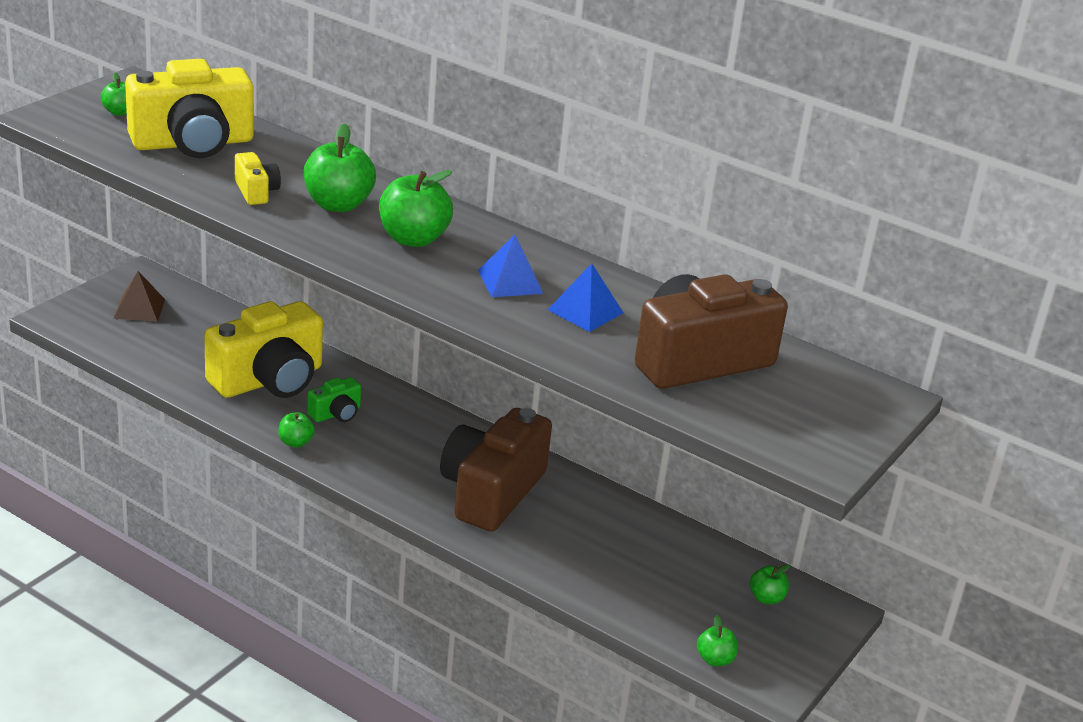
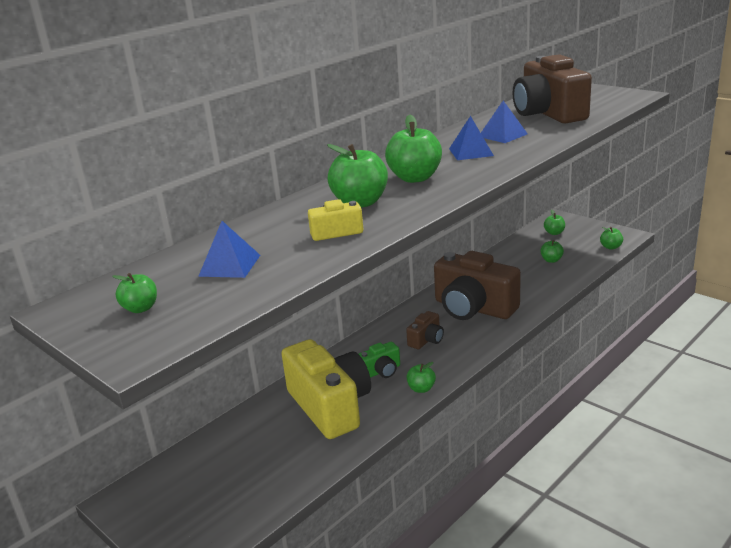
camera: 75 degrees left, 5 degrees down
brown pyramid [113,271,165,322] -> none
yellow camera [125,59,254,158] -> blue pyramid [198,221,260,278]
green camera [307,377,361,422] -> green camera turned 90 degrees clockwise [359,342,400,378]
none -> brown camera [406,311,444,349]
none -> green apple [540,240,564,263]

